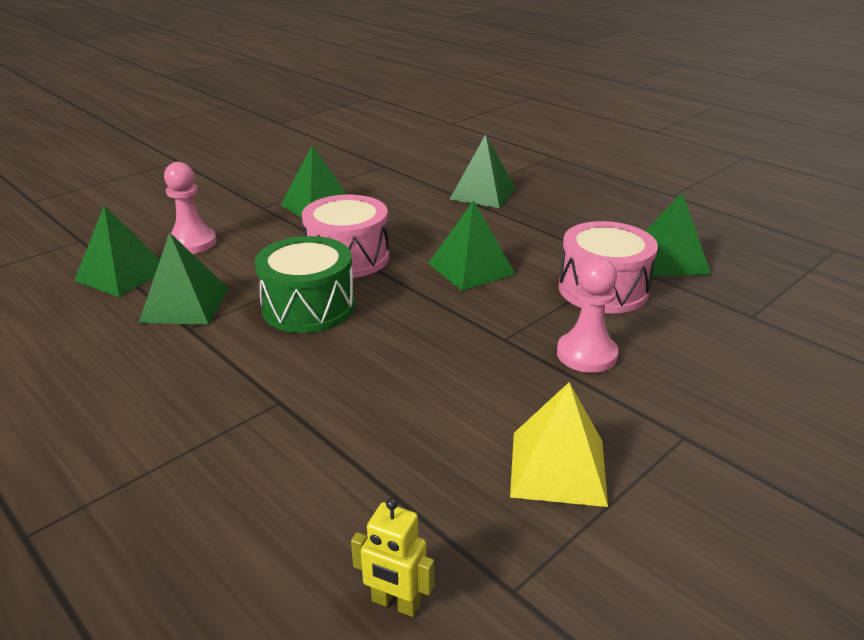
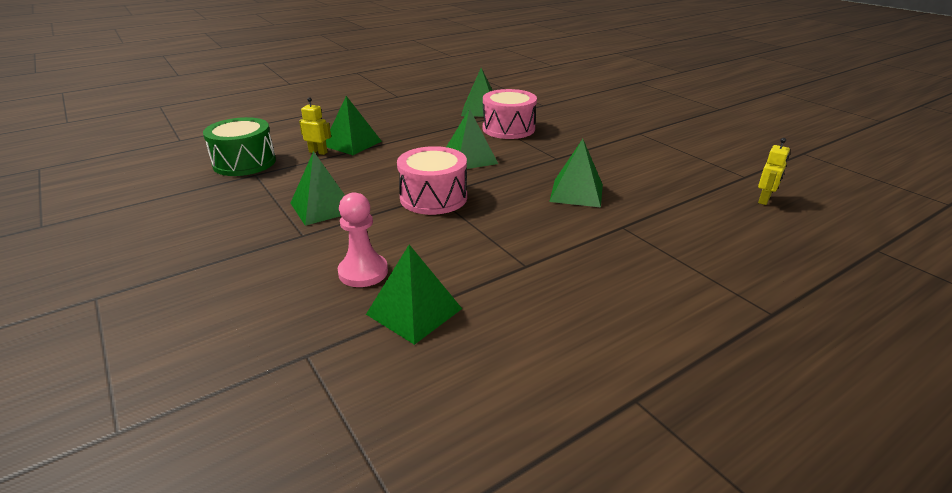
camera: 80 degrees left, 0 degrees up
green pyramid [139,232,228,325] -> green pyramid moved to [549,139,603,207]
green drum [254,236,355,333] -> green drum moved to [203,117,276,176]
yellow pyramid [510,382,608,507] -> none
pink pawn [557,258,618,373] -> none
none -> yellow robot [299,97,331,155]

